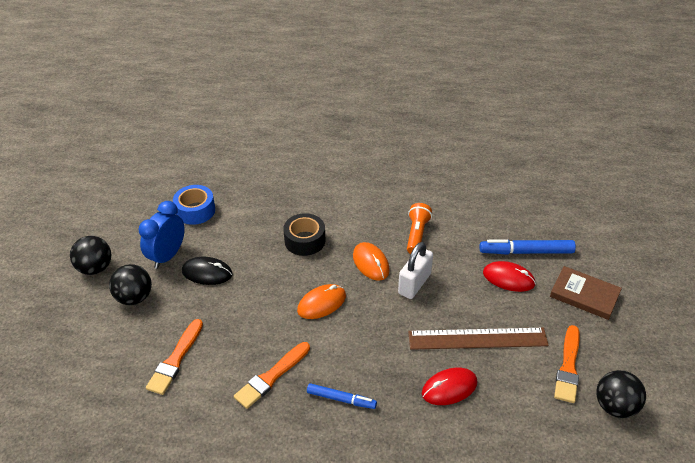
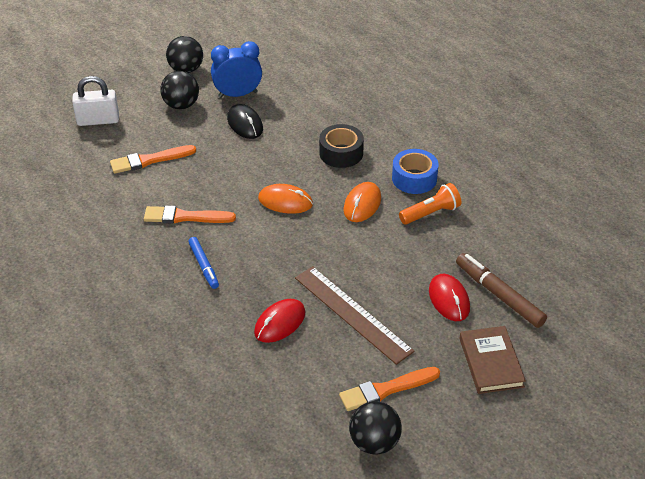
camera: 50 degrees right, 0 degrees up
blue tape [173,185,215,225] -> blue tape moved to [392,149,439,194]
white padlock [398,242,433,299] -> white padlock moved to [72,76,119,126]
red mouse [422,368,477,405] -> red mouse turned 75 degrees counterclockwise [254,299,305,343]
blue marker [479,239,576,255] -> brown marker [456,253,547,328]

